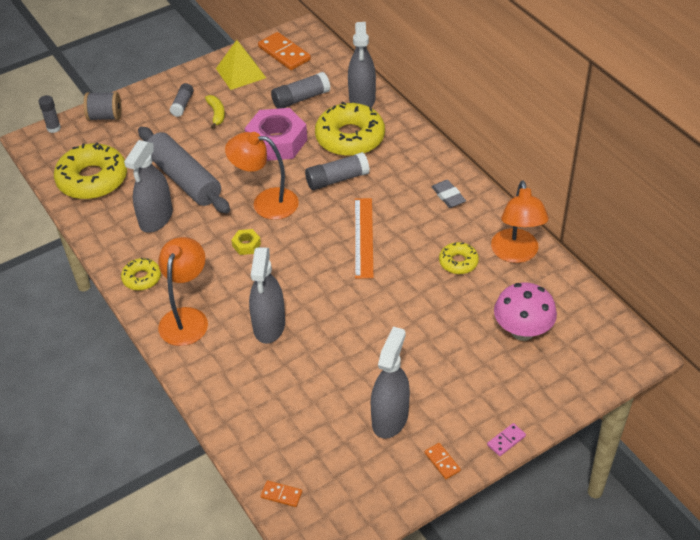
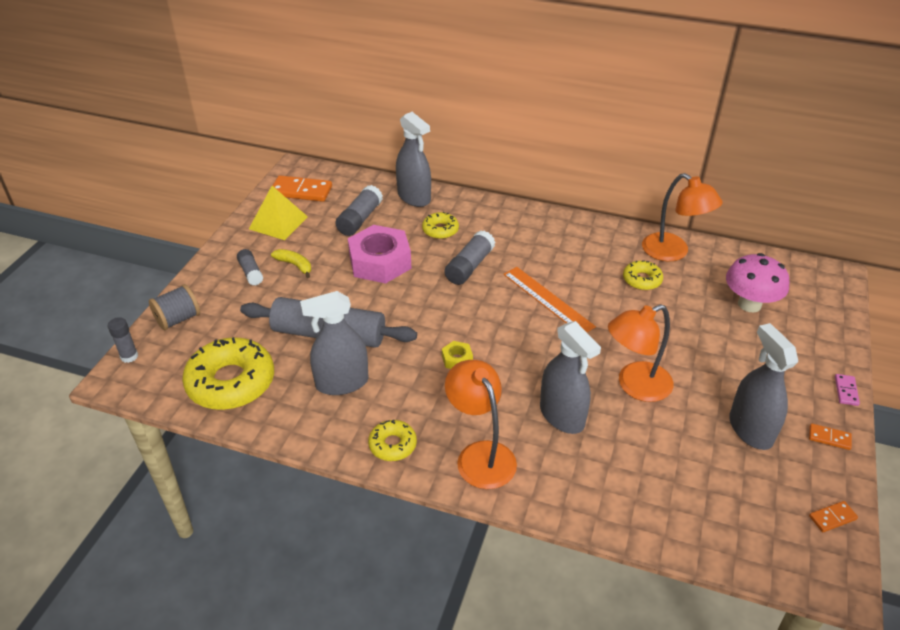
camera: 40 degrees left, 5 degrees down
grey spray bottle [124,140,173,233] -> grey spray bottle turned 90 degrees clockwise [300,291,369,395]
orange lamp [225,132,299,220] -> orange lamp moved to [608,304,673,402]
orange domino [261,480,302,507] -> orange domino moved to [809,501,858,532]
yellow donut [315,102,385,156] -> yellow donut [422,212,459,239], size x0.51
grey eraser [431,180,466,208] -> none

